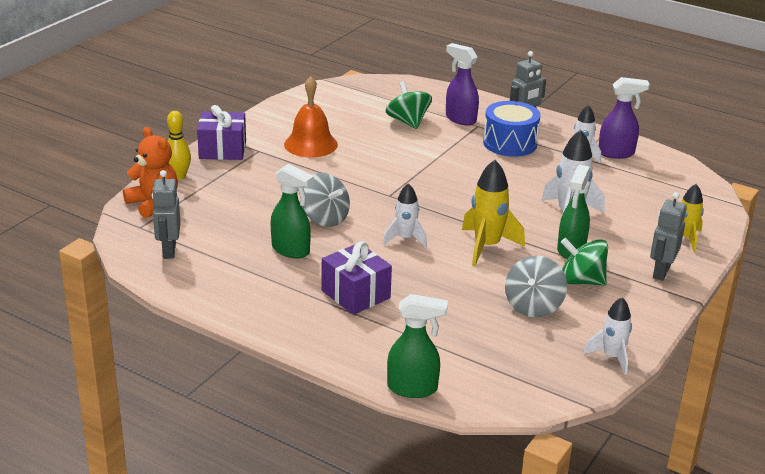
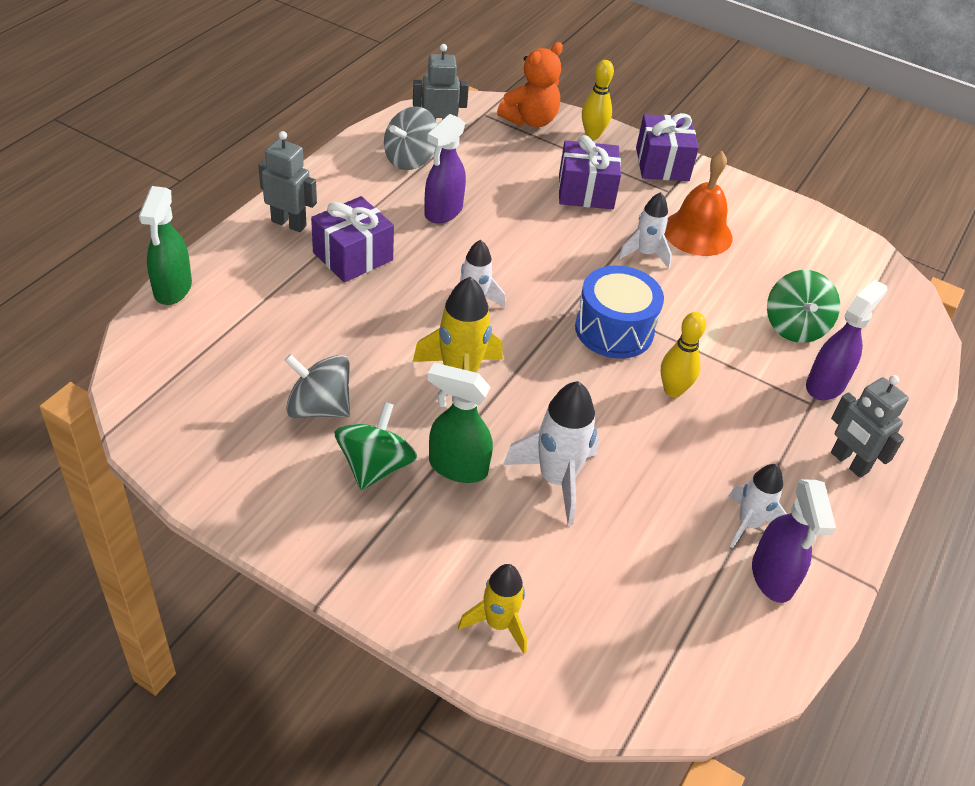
camera: 85 degrees right, 15 degrees up
green spray bottle [271,164,314,258] -> purple spray bottle [424,114,466,223]
grey spinning top [302,173,350,227] -> grey spinning top moved to [384,106,437,170]
green spinning top [386,81,432,129] -> green spinning top turned 120 degrees clockwise [767,270,840,343]
blue drum [483,101,541,157] -> blue drum moved to [575,265,664,359]
white rocket [583,297,632,375] -> white rocket moved to [618,192,672,269]
grey robot [650,192,687,281] -> grey robot moved to [258,131,317,232]
none -> purple gift [558,135,621,209]
none -> yellow bowling pin [661,312,706,398]

